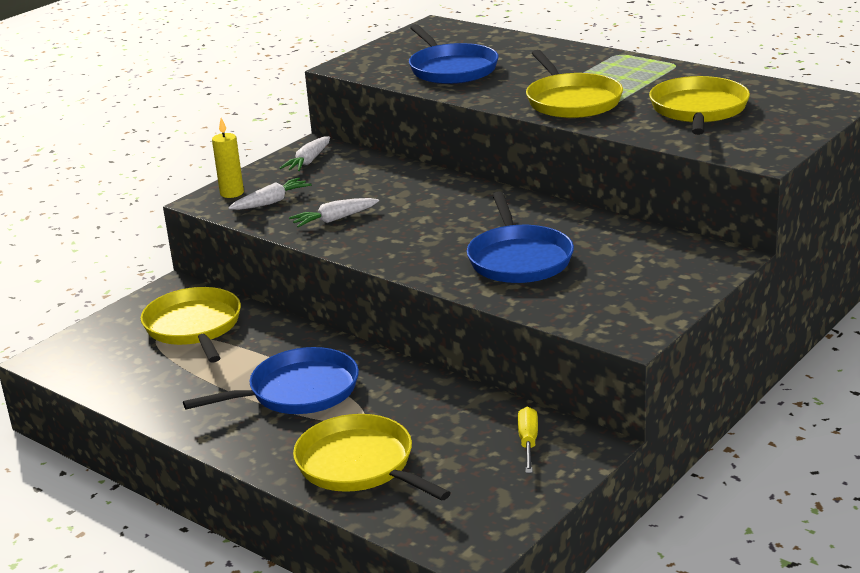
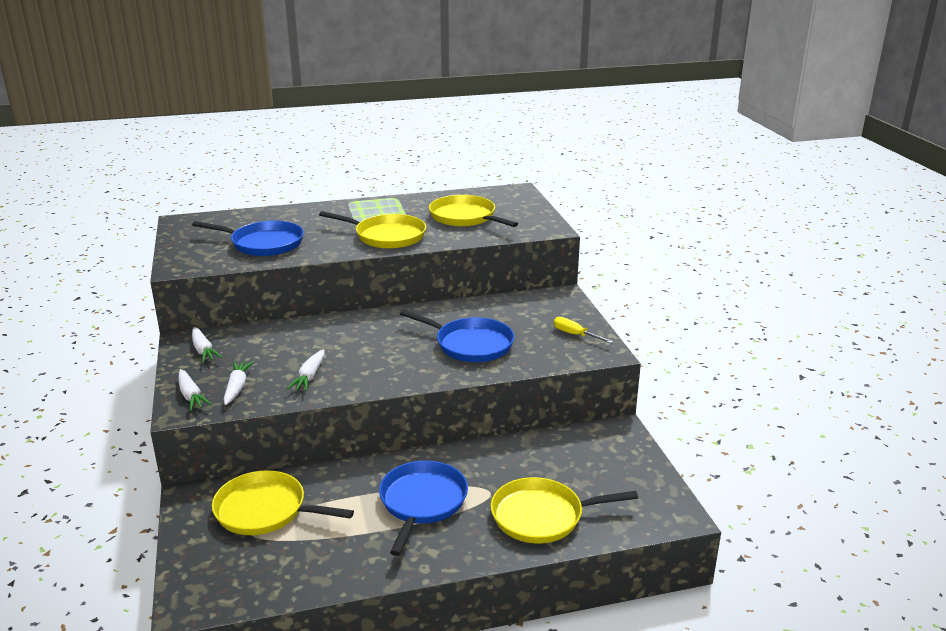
camera: 55 degrees left, 0 degrees up
yellow candle [212,118,244,198] -> white carrot [178,369,212,411]
yellow screwdriver [518,407,538,473] -> yellow screwdriver moved to [554,317,613,343]

